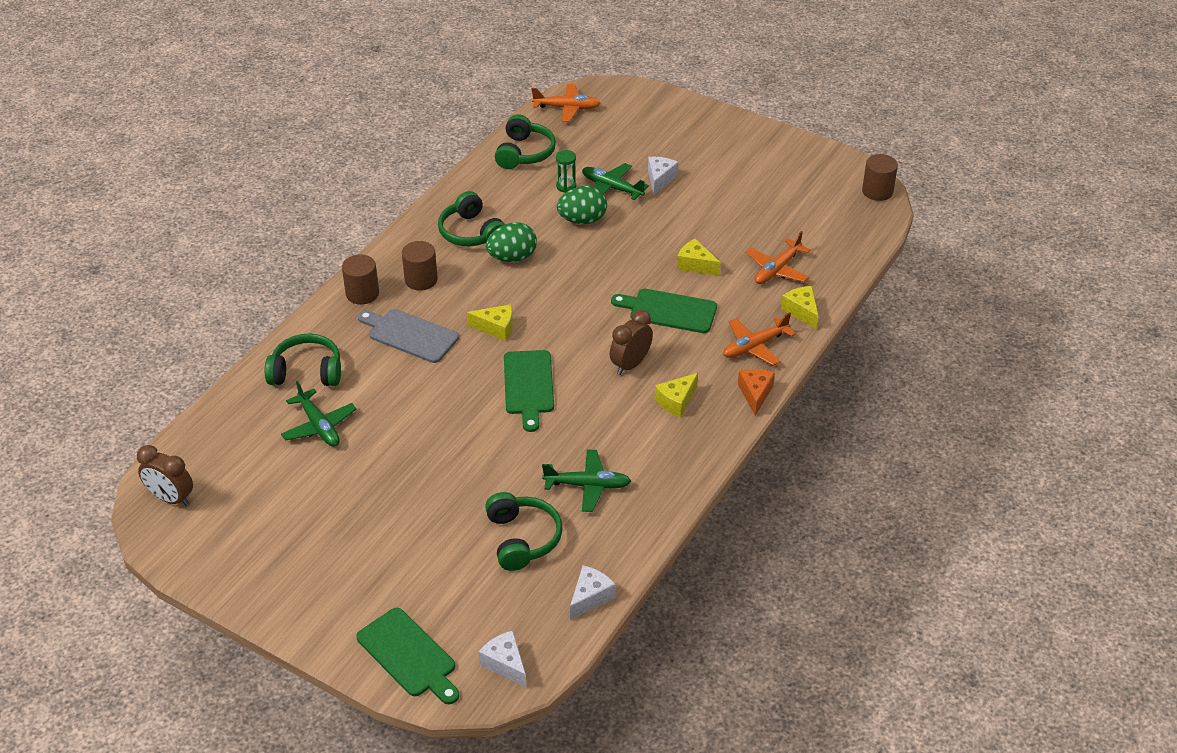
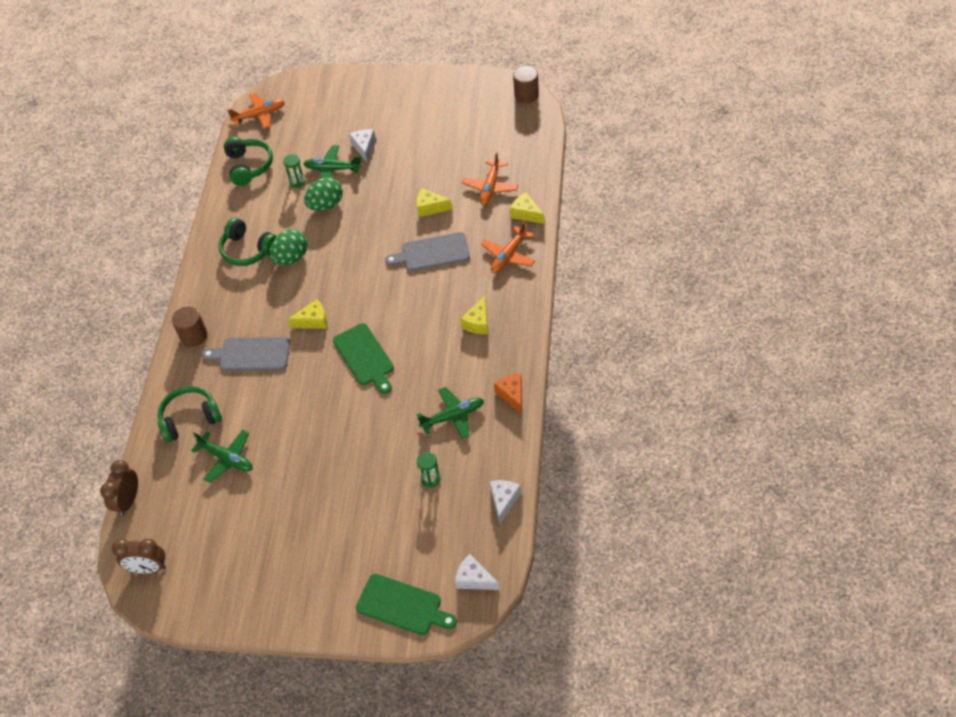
camera: 20 degrees left, 10 degrees up
brown cylinder [402,241,438,291] -> none
green headphones [485,492,563,571] -> green hourglass [417,452,441,488]
brown clock [610,310,653,375] -> brown clock moved to [100,460,138,516]
green cutting board [611,289,717,333] -> grey cutting board [385,232,470,271]
orange cheese [738,369,775,416] -> orange cheese moved to [494,374,522,414]

